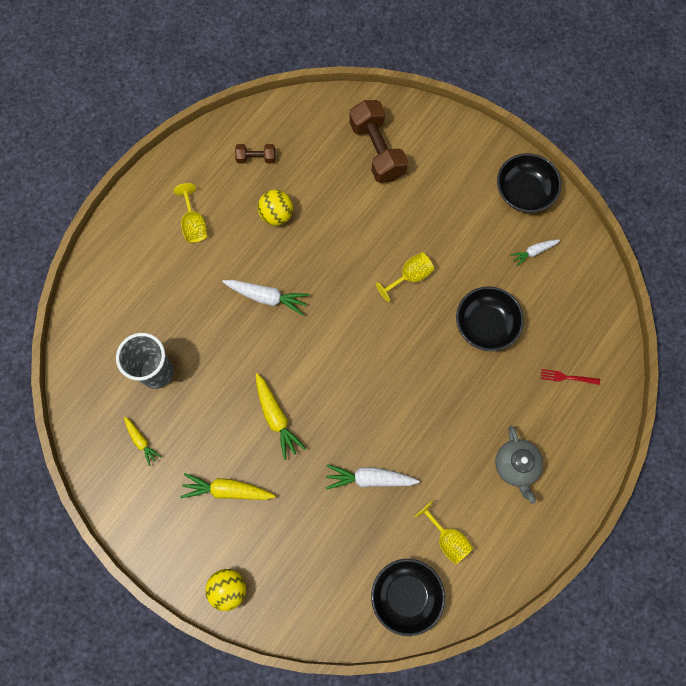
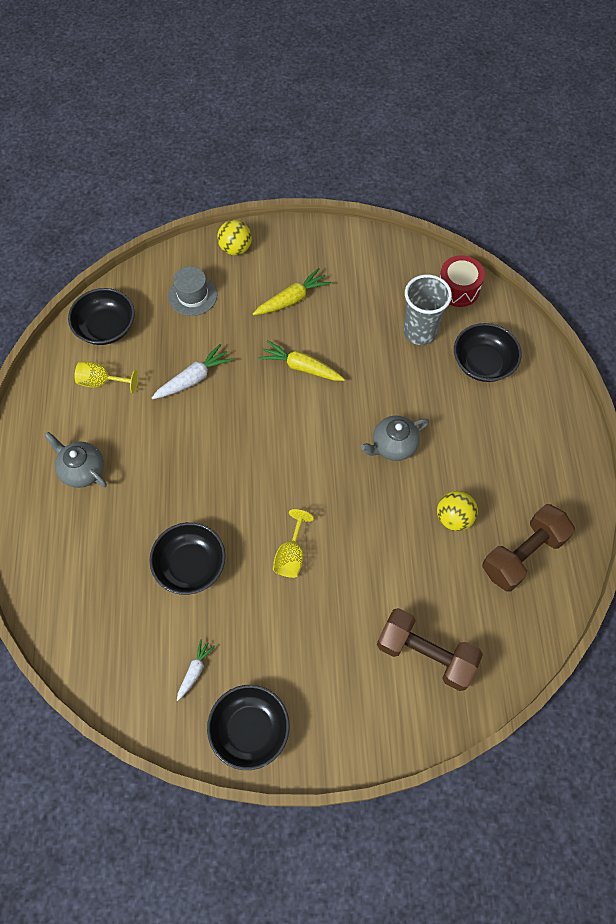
camera: 140 degrees right, 10 degrees down
yellow carrot [124,417,162,466] -> none
yellow goblet [174,183,207,243] -> none
white carrot [222,280,309,316] -> grey teapot [361,416,429,461]
brown dumbbell [235,144,275,164] -> brown dumbbell [482,504,575,591], size x2.00
red fork [541,369,600,385] -> none
none -> grey hat [168,266,217,316]
none -> red drum [440,255,485,307]
none -> black bowl [454,323,522,382]

